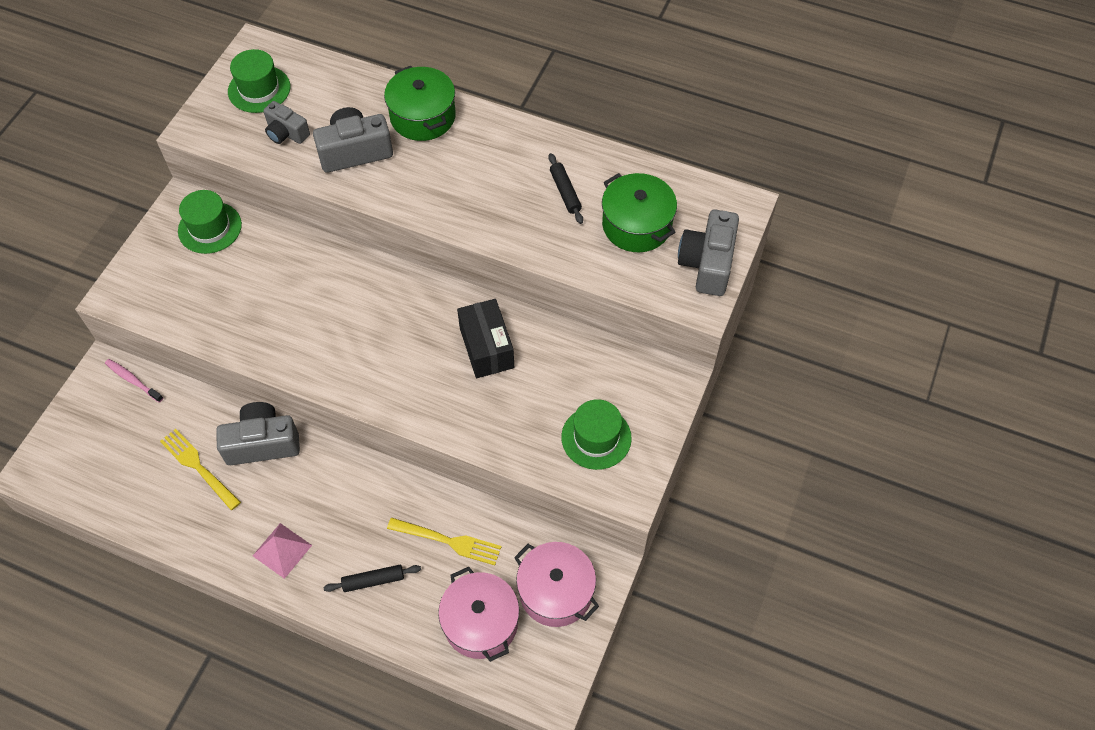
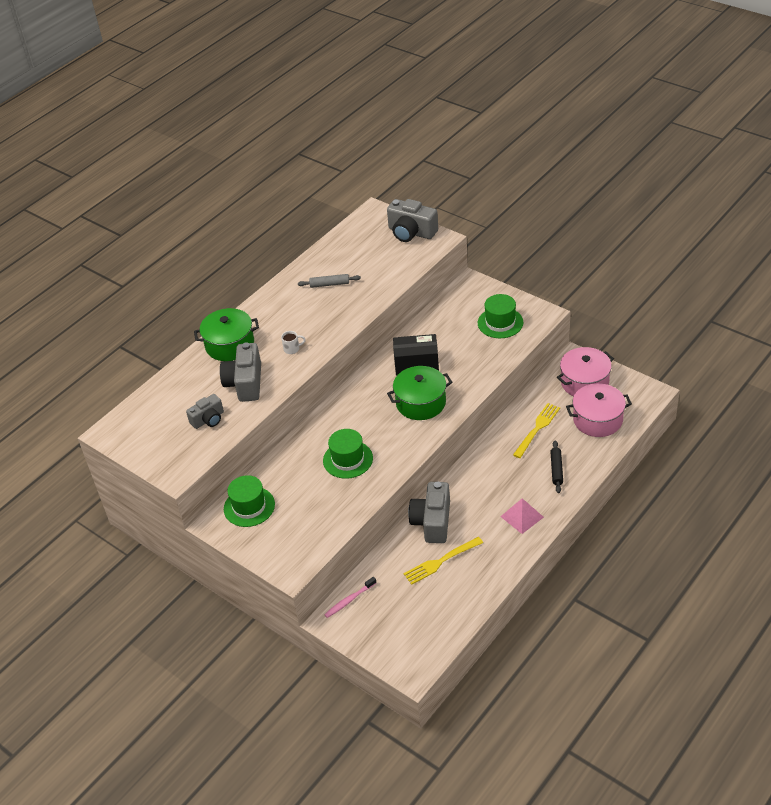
camera: 70 degrees left, 15 degrees down
green hat [228,49,290,113] -> green hat moved to [323,429,373,479]
black rolling pin [548,153,583,224] -> grey rolling pin [298,274,361,288]
green pot [602,173,677,252] -> green pot moved to [387,366,452,420]
none -> white mug [281,331,306,354]

